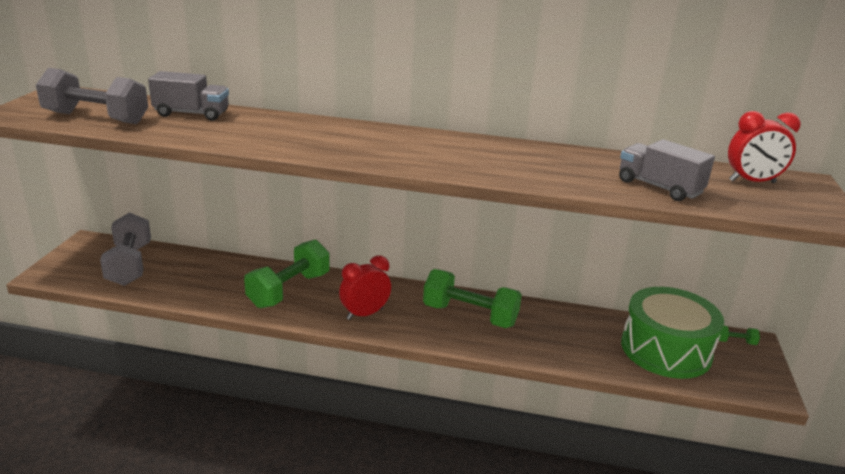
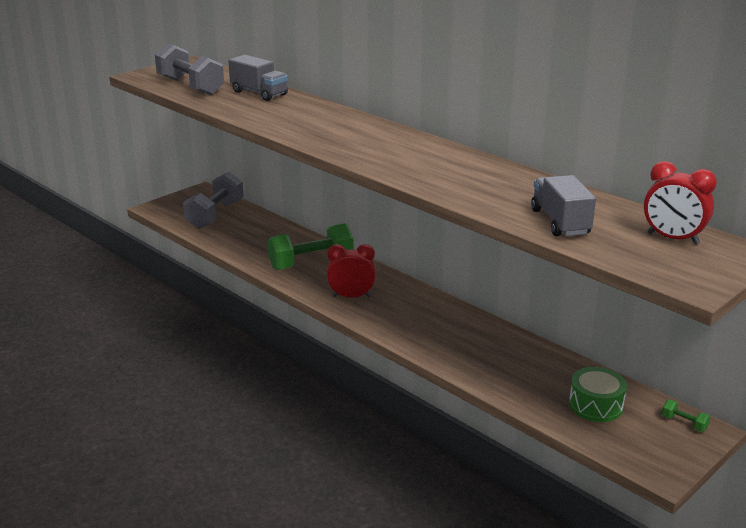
camera: 35 degrees right, 0 degrees up
green dumbbell [423,269,522,328] -> none
green drum [621,287,724,379] -> green drum [569,367,627,422], size x0.57

